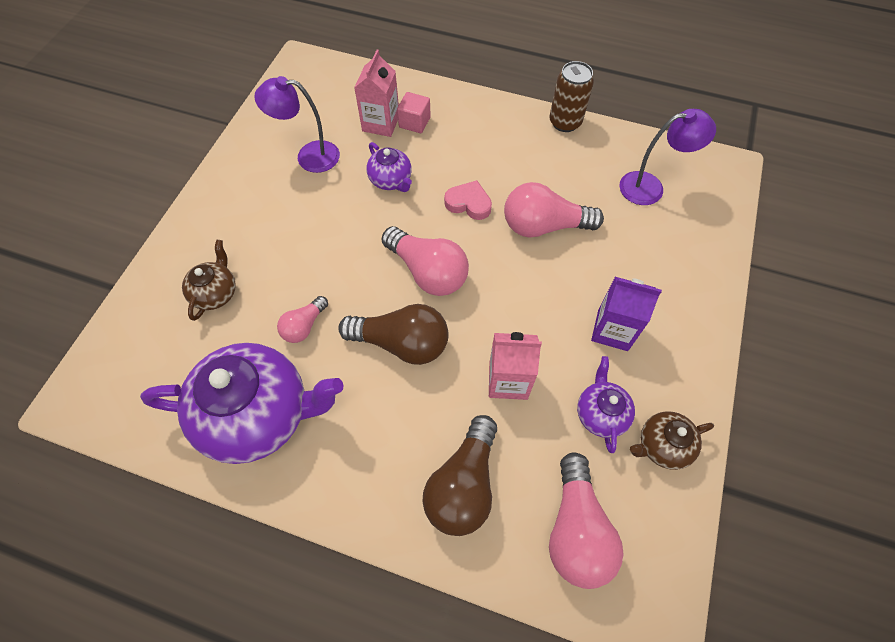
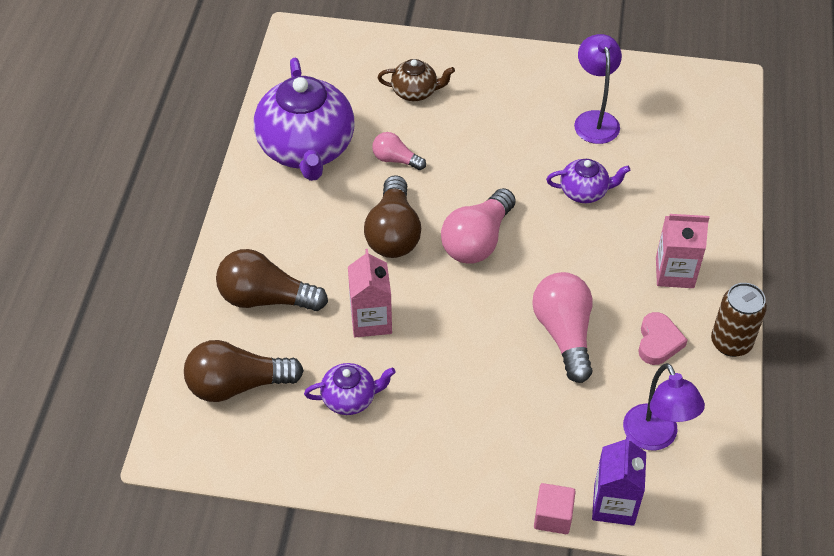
camera: 80 degrees right, 10 degrees down
pink carton [354,50,399,137] -> pink carton moved to [656,214,710,288]
purple teapot [366,142,412,192] -> purple teapot turned 135 degrees counterclockwise [546,159,630,203]
pink cube [397,92,431,133] -> pink cube moved to [534,483,576,534]
pink heart [444,180,492,220] -> pink heart moved to [638,312,688,365]
pink light bulb [549,452,624,589] -> brown light bulb [184,340,304,402]
purple carton [591,277,662,351] -> purple carton moved to [592,435,646,526]
brown teapot [630,411,714,470] -> none

